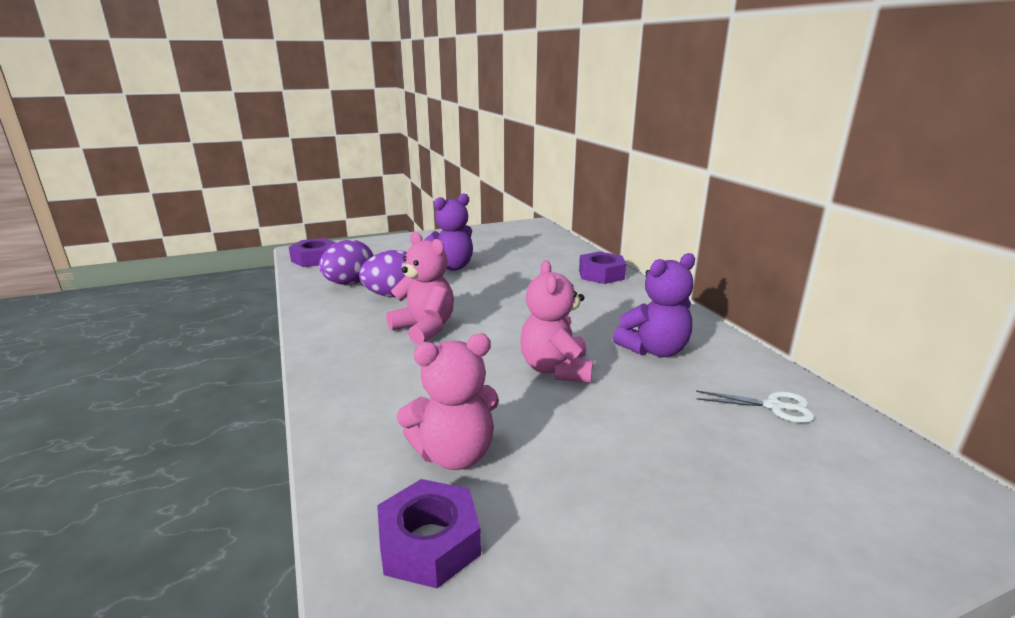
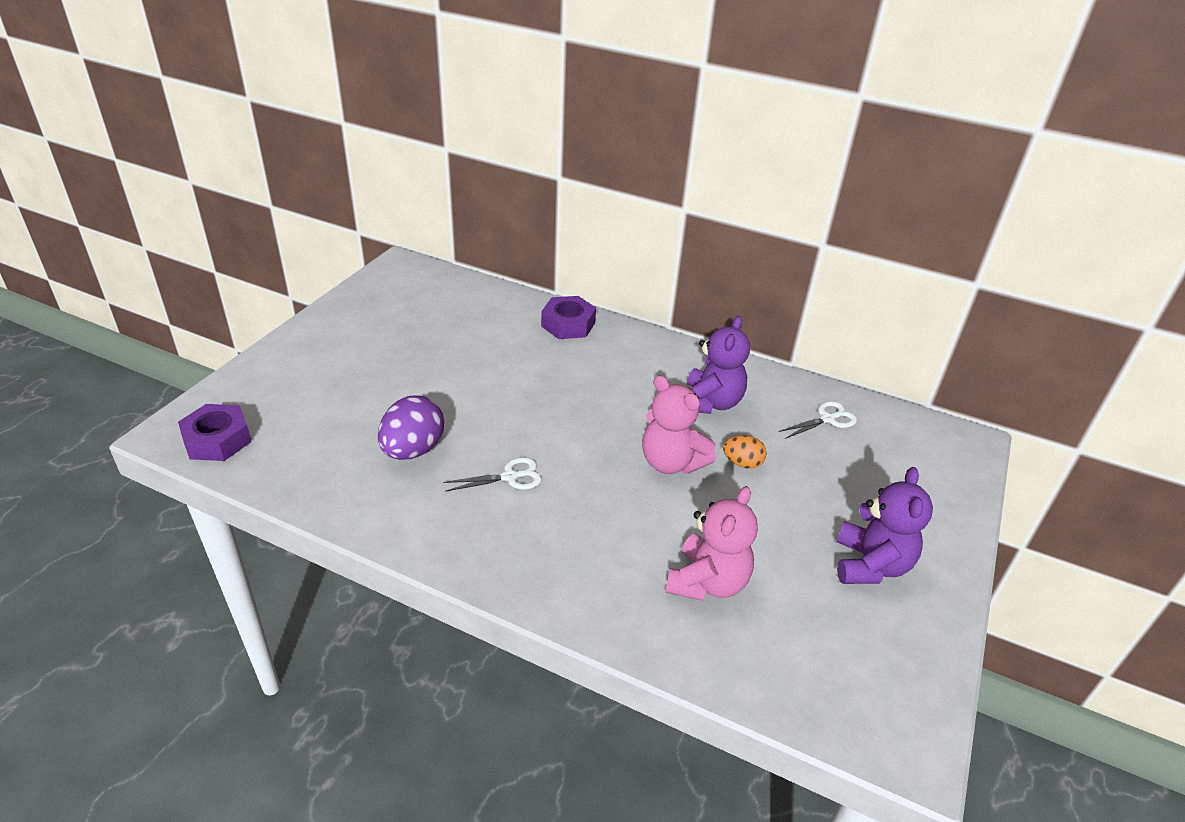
camera: 45 degrees left, 15 degrees up
purple egg [319,240,374,285] -> none
purple nut [377,479,481,589] -> none
pink teddy bear [386,232,454,345] -> white scissors [443,457,542,492]
purple teddy bear [425,193,473,271] -> purple teddy bear moved to [836,467,933,584]
none -> orange egg [723,435,767,469]

